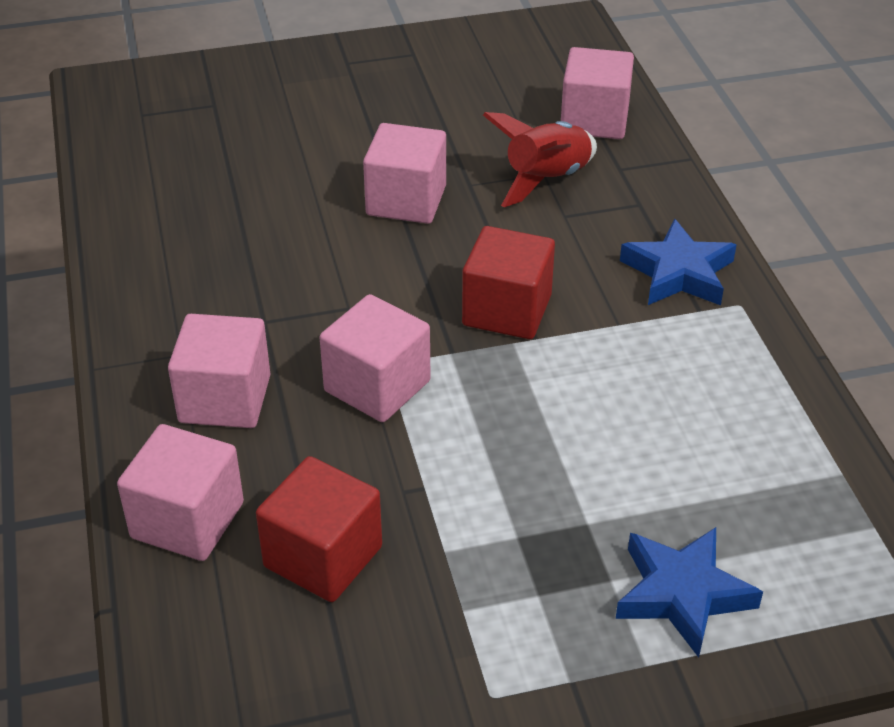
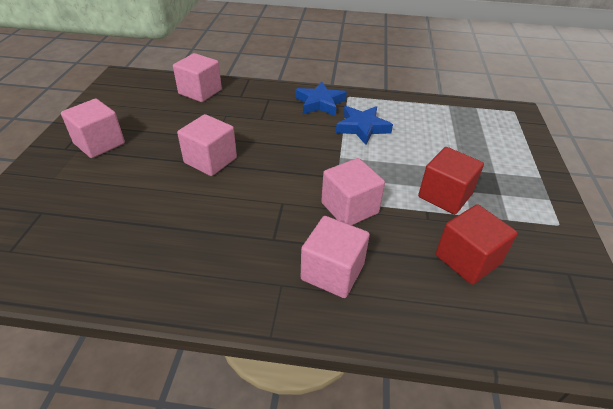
camera: 70 degrees left, 0 degrees up
pink cube [117,424,244,561] -> pink cube moved to [61,99,125,158]
red cube [462,226,555,339] -> red cube moved to [418,147,484,215]
red rocket [483,112,597,207] -> none
blue star [616,527,763,657] -> blue star moved to [336,106,393,145]

